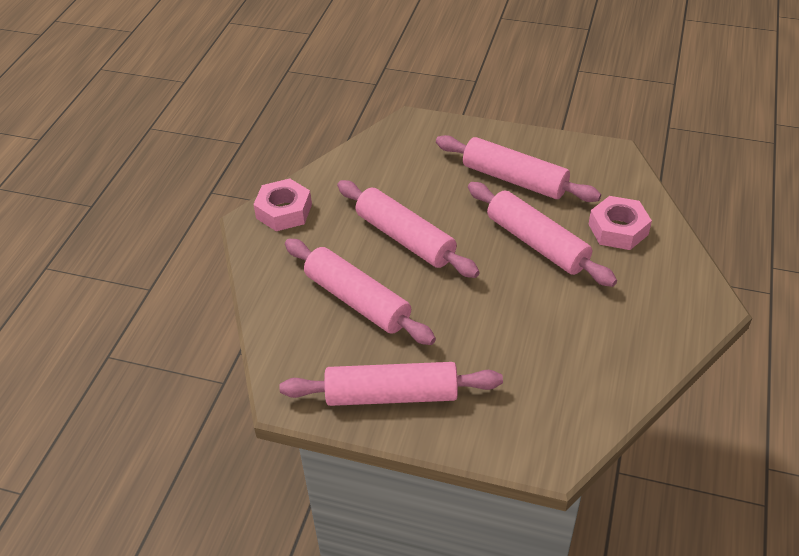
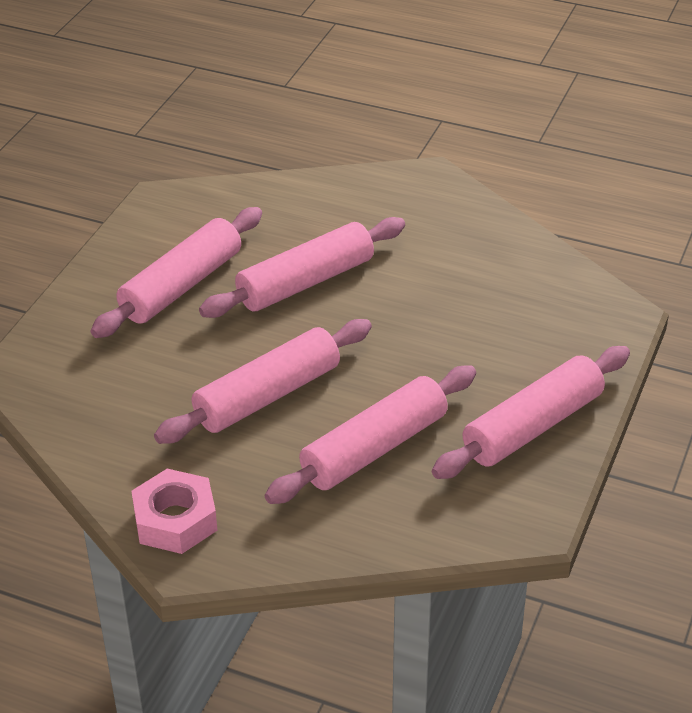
camera: 85 degrees left, 5 degrees down
pink rolling pin [279,362,503,406] -> pink rolling pin turned 45 degrees clockwise [432,346,630,479]
pink nut [588,196,652,250] -> none

